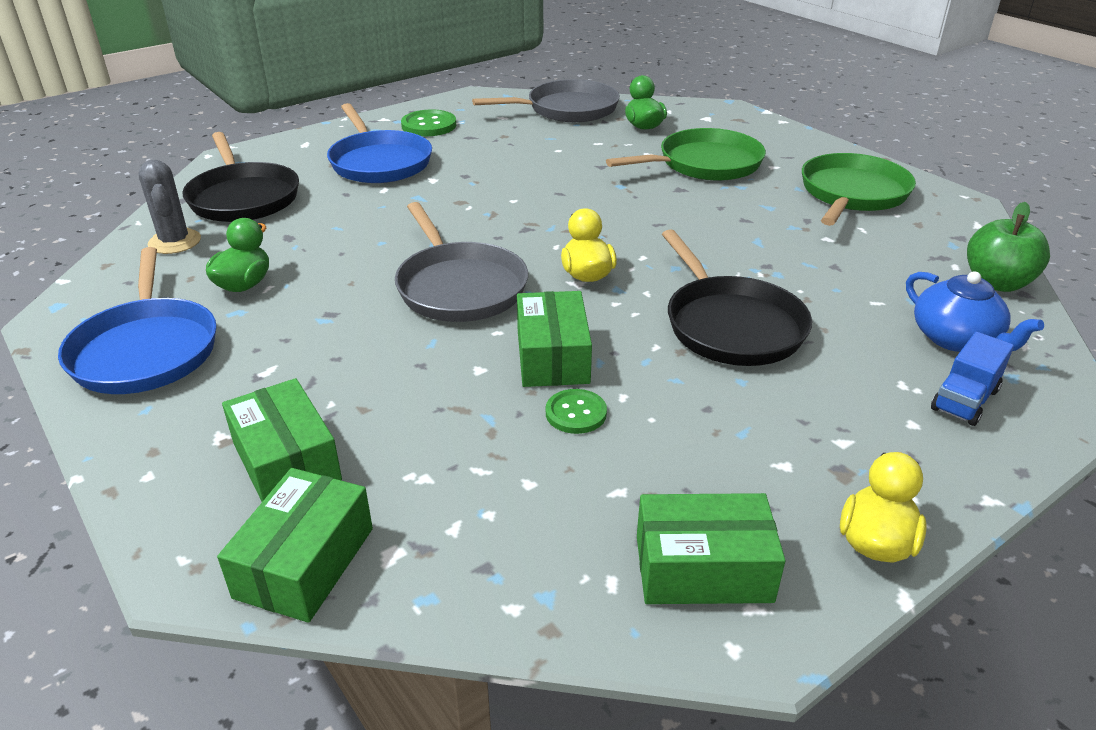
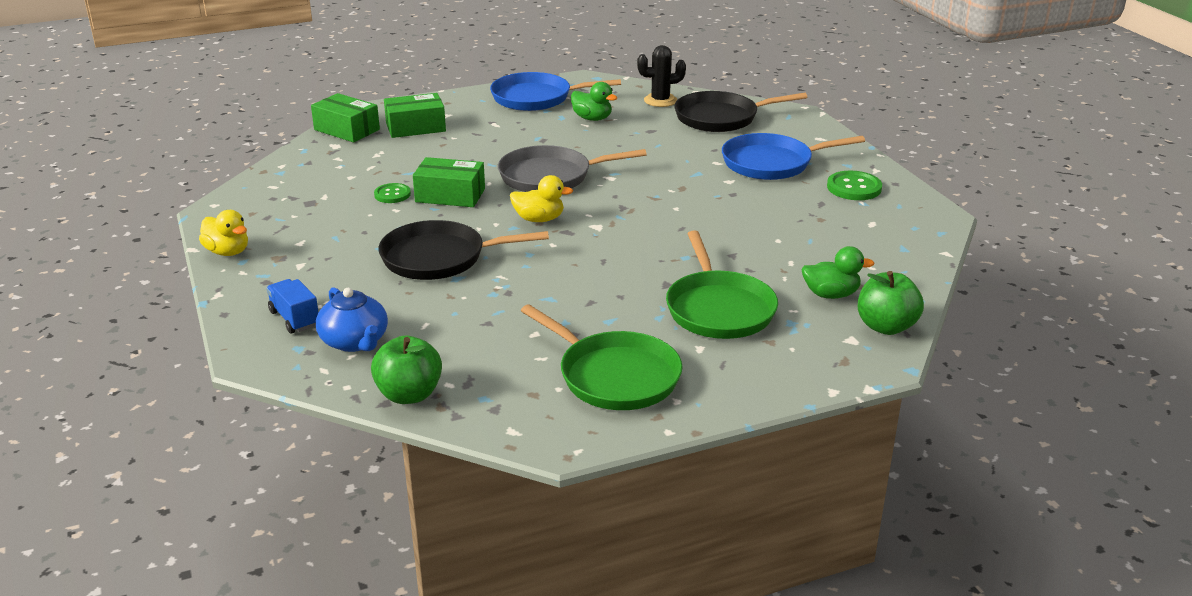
camera: 105 degrees right, 5 degrees down
grey cactus [138,160,201,254] -> black cactus [637,45,686,107]
grey pan [472,79,620,122] -> none
green box [637,493,786,604] -> none
blue teapot [906,271,1044,352] -> blue teapot turned 105 degrees counterclockwise [316,287,388,352]
none -> green apple [858,271,924,335]

